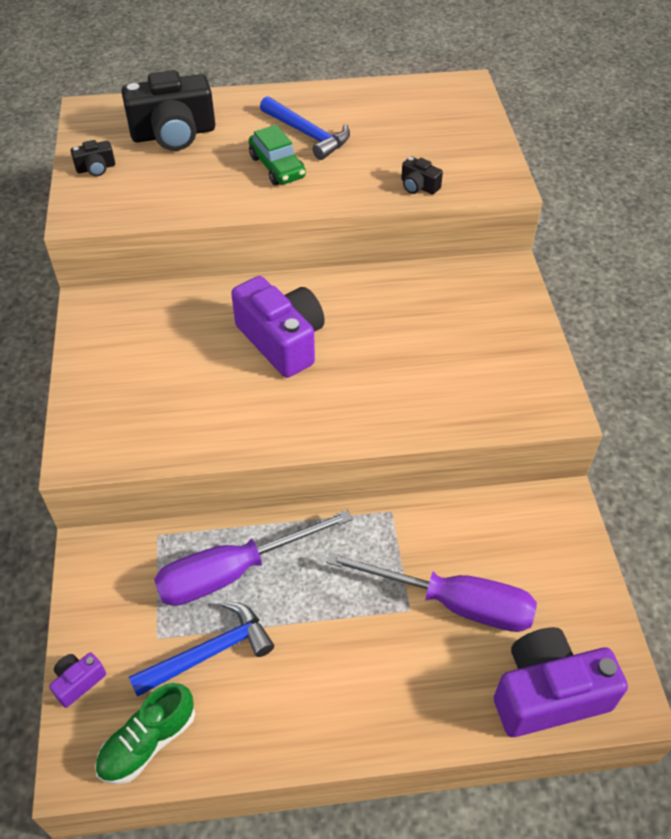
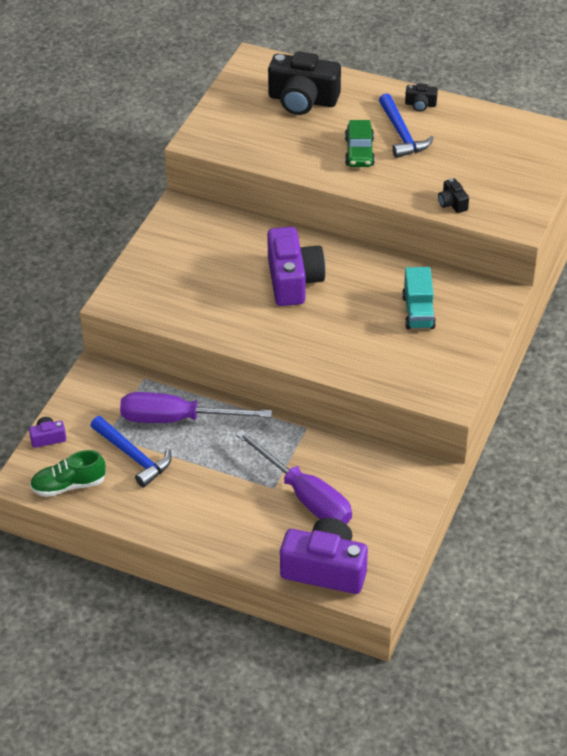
camera: 30 degrees right, 5 degrees down
black camera [71,140,115,176] -> black camera moved to [405,83,438,111]
blue hammer [129,601,274,697] -> blue hammer turned 45 degrees clockwise [91,416,172,488]
none -> turquoise truck [402,267,436,329]

